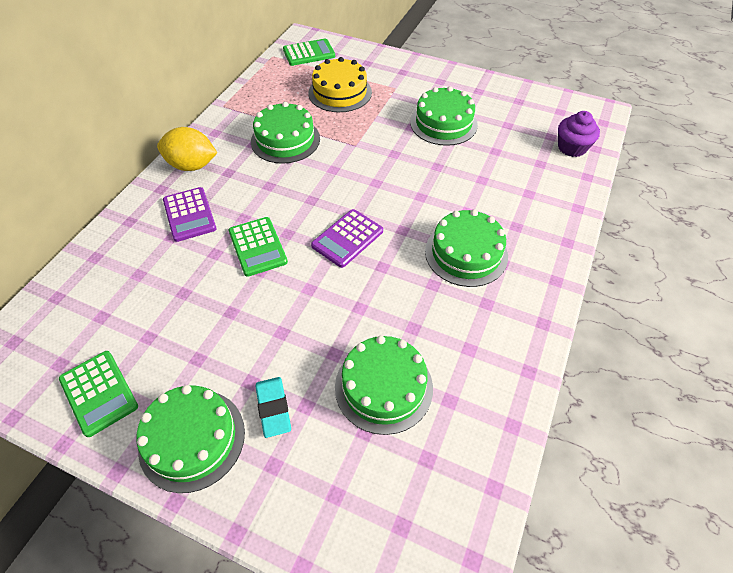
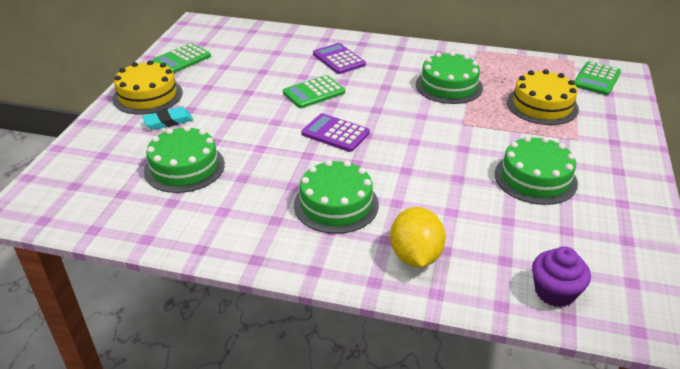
camera: 80 degrees right, 15 degrees down
green cake [136,385,245,493] -> yellow cake [112,60,183,114]
yellow lemon [157,127,218,171] -> yellow lemon moved to [390,207,446,267]
purple calculator [163,187,217,242] -> purple calculator turned 90 degrees clockwise [313,43,366,74]
green calculator [283,39,335,66] -> green calculator turned 60 degrees clockwise [574,61,621,95]

